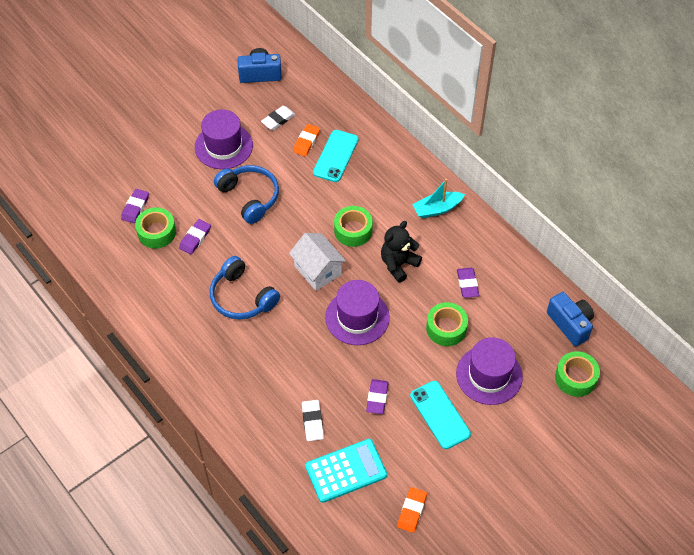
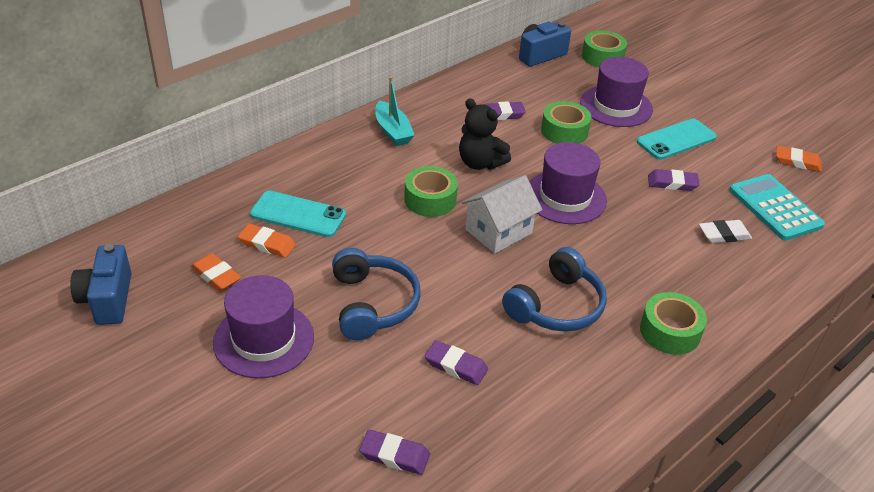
camera: 95 degrees left, 15 degrees down
green tape [135,207,176,248] -> green tape moved to [640,292,707,355]
blue headphones [214,165,279,224] -> blue headphones turned 120 degrees clockwise [332,248,421,340]
white eraser [261,106,296,130] -> orange eraser [191,253,241,291]

